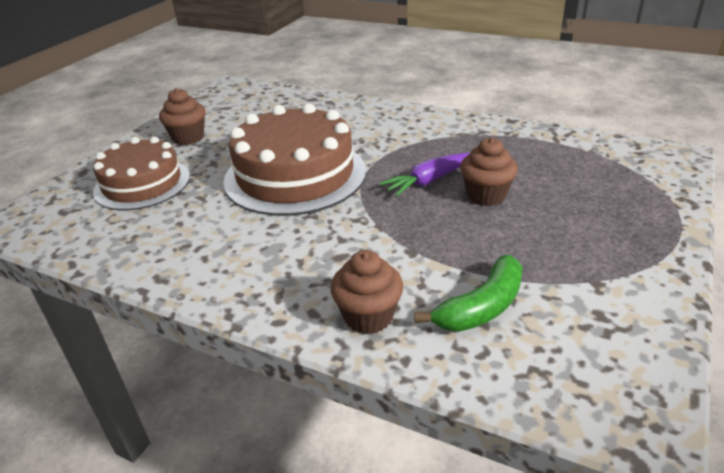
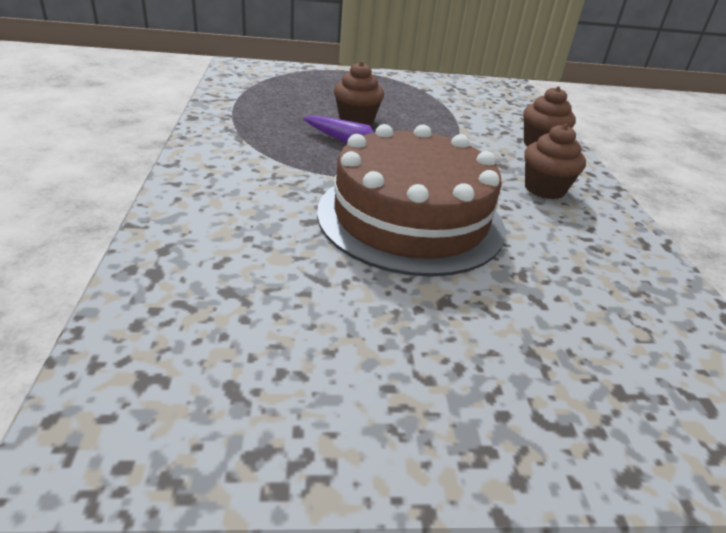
camera: 125 degrees left, 0 degrees up
brown cake [93,137,190,210] -> none
brown cupcake [159,88,206,145] -> brown cupcake moved to [524,124,586,199]
green banana [414,255,523,332] -> none

